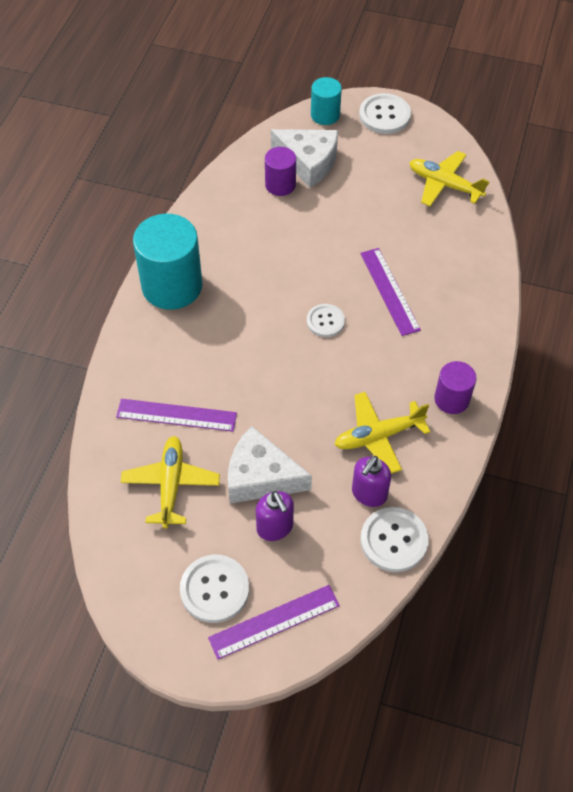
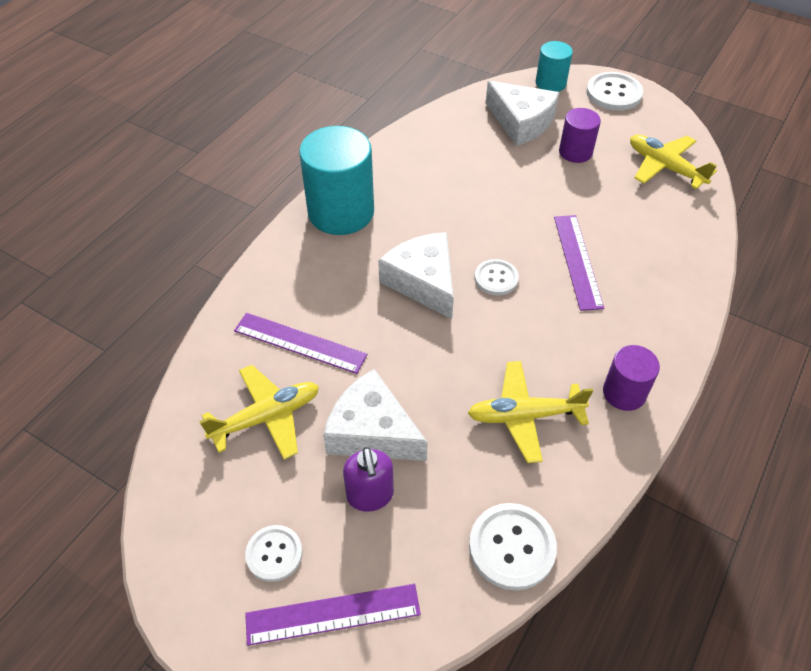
camera: 15 degrees right, 5 degrees down
yellow plane [121,436,220,528] -> yellow plane turned 45 degrees clockwise [199,365,319,460]
white button [180,555,249,623] -> white button [245,525,303,582], size x0.65
purple cylinder [265,147,296,196] -> purple cylinder moved to [559,108,601,163]
purple soap dispenser [352,456,391,507] -> none
none -> white cheese [378,232,454,319]

